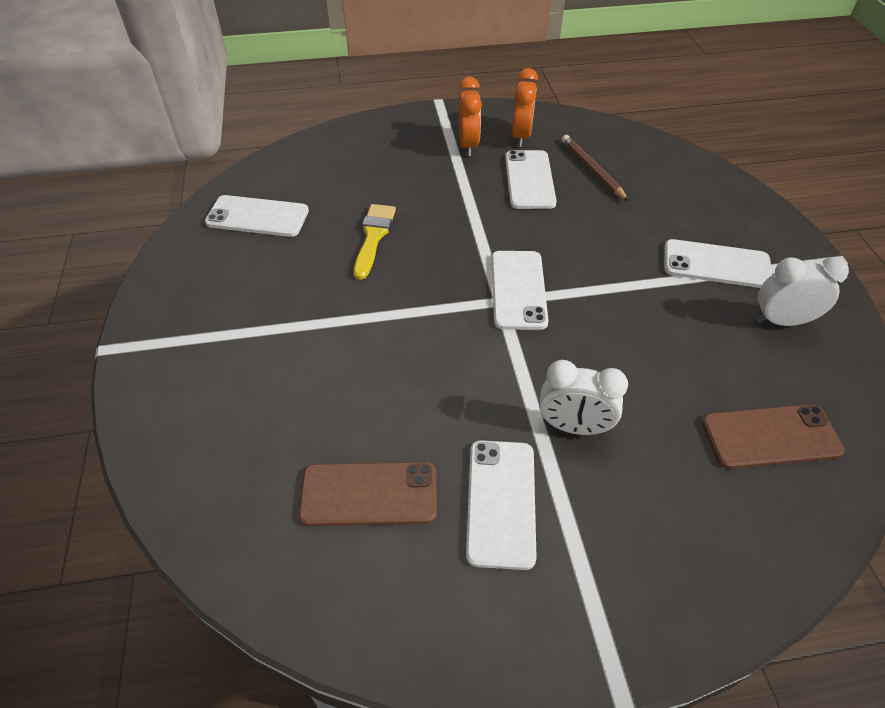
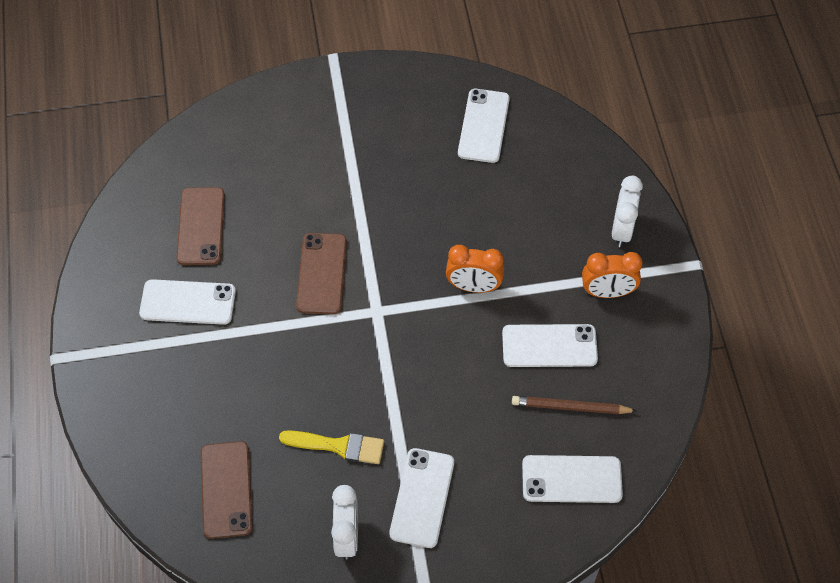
camera: 90 degrees right, 10 degrees up
yellow brush [354,204,396,280] -> yellow brush moved to [279,430,384,464]
white phone [491,251,549,330] -> white phone moved to [522,455,623,503]
orange clock [512,68,538,147] -> orange clock moved to [446,245,504,293]
white clock [539,360,628,435] -> white clock moved to [612,176,643,247]
brown pencil [562,135,629,201] -> brown pencil turned 150 degrees counterclockwise [512,396,637,414]
none -> brown phone [296,233,347,314]

